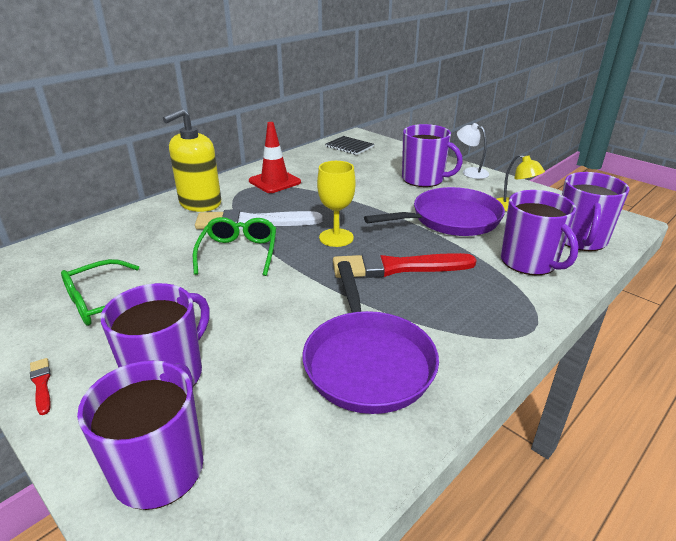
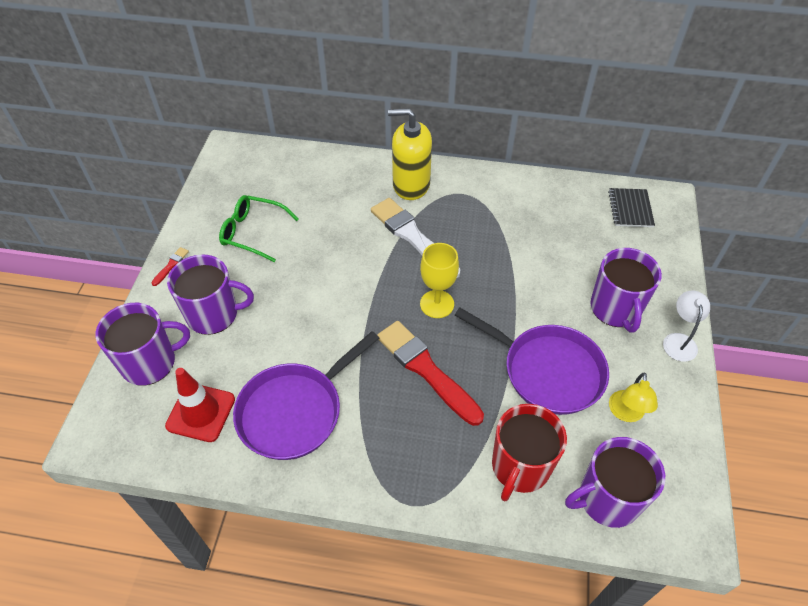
camera: 55 degrees right, 20 degrees up
green glasses [193,217,276,276] -> none
red traffic cone [249,122,301,193] -> red traffic cone moved to [165,368,235,442]
purple mug [501,190,579,275] -> red mug [492,404,567,501]

